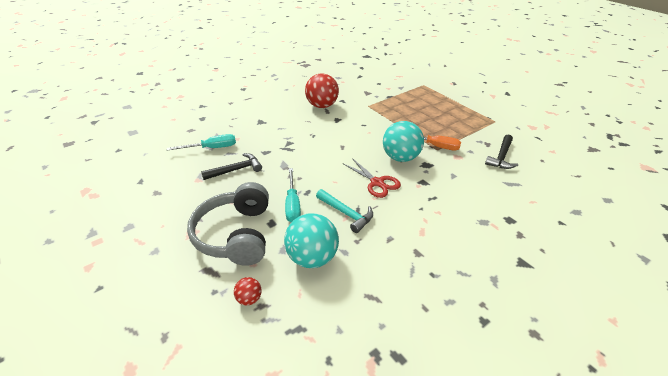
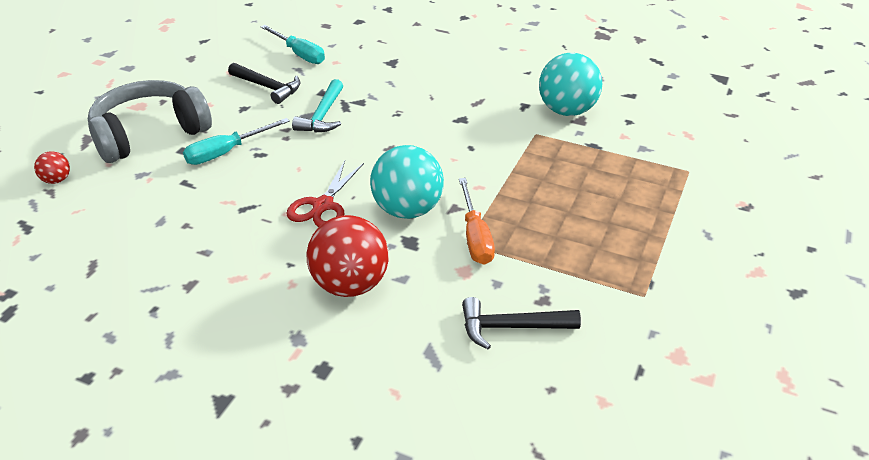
camera: 60 degrees right, 0 degrees up
turquoise ball [284,213,339,268] -> turquoise ball moved to [539,53,602,116]
red ball [305,73,339,108] -> red ball moved to [307,215,388,297]
turquoise hammer [316,189,373,233] -> turquoise hammer moved to [292,79,343,133]

